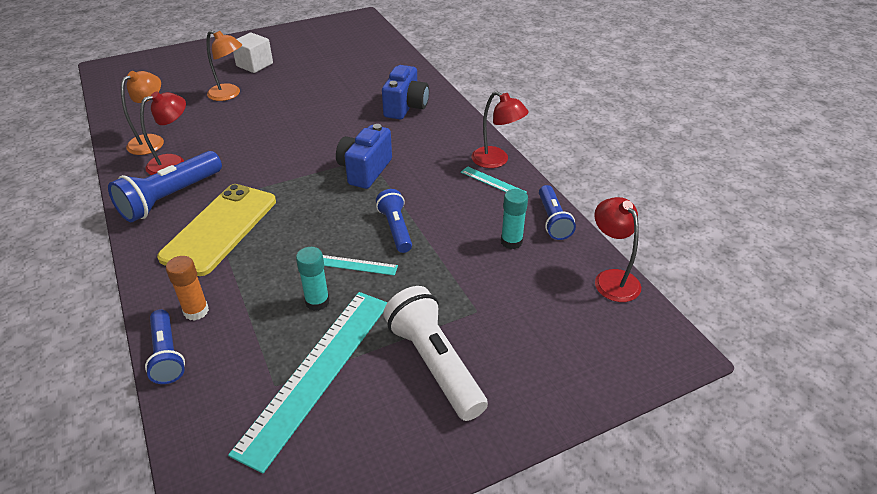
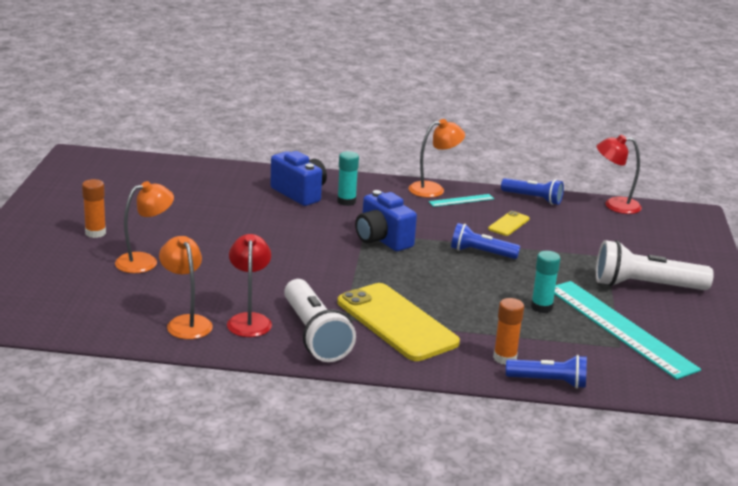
camera: 60 degrees left, 15 degrees down
blue flashlight [108,151,222,222] -> white flashlight [284,279,356,362]
white cube [233,32,273,73] -> orange glue stick [82,179,106,238]
turquoise ruler [323,255,398,275] -> none
red lamp [471,91,529,168] -> orange lamp [409,119,465,198]
turquoise glue stick [501,189,528,249] -> turquoise glue stick moved to [337,151,359,206]
none -> yellow phone [488,211,530,236]

